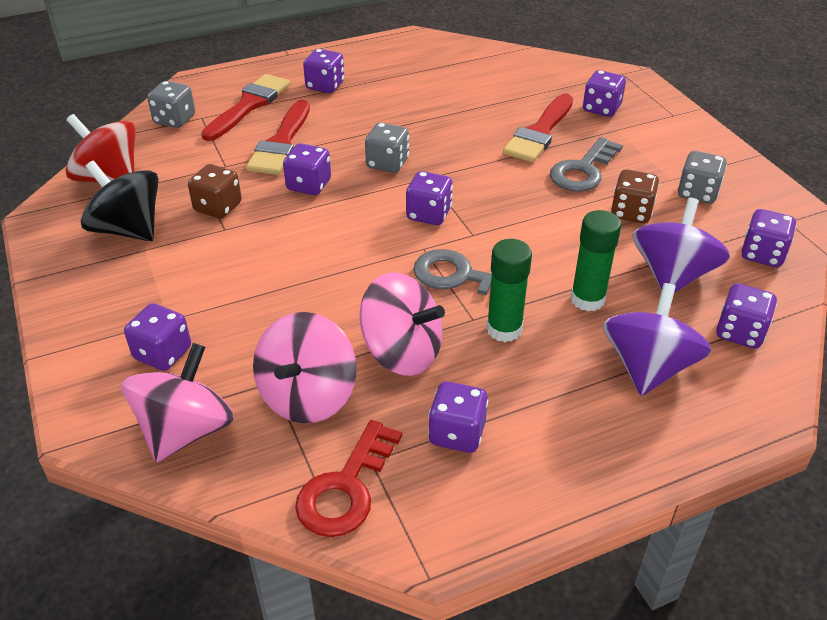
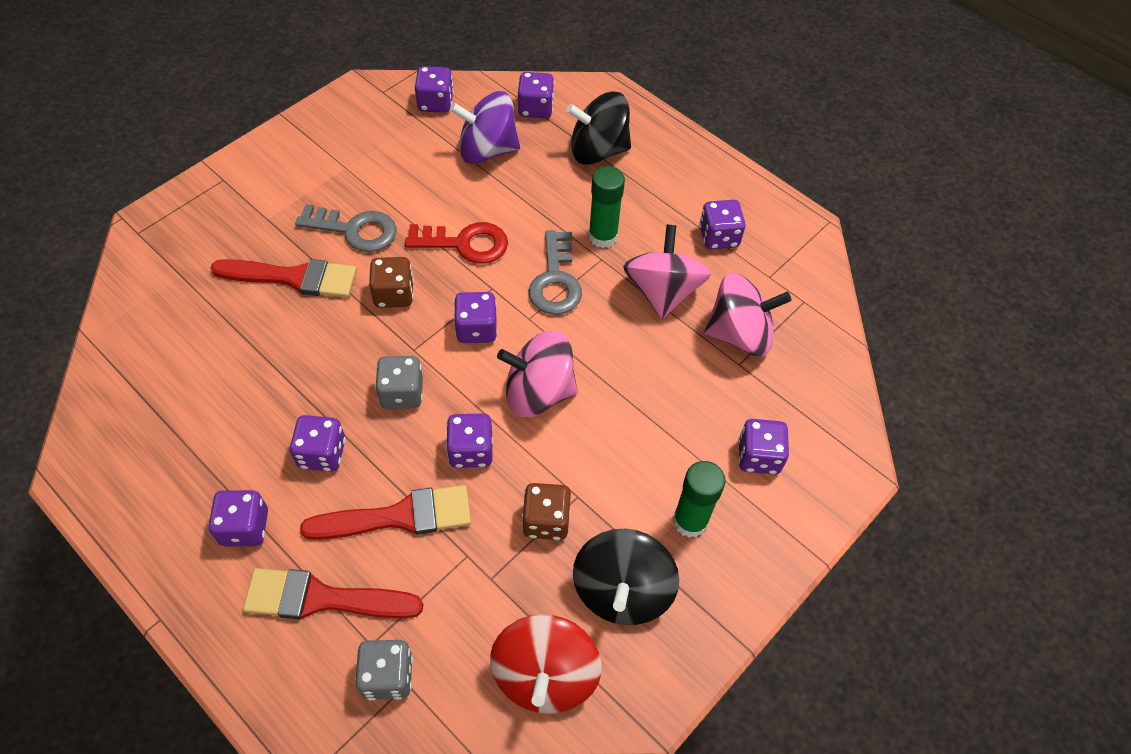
camera: 115 degrees left, 15 degrees up
pink spinning top [121,343,234,462] -> pink spinning top moved to [497,330,578,417]
red key [295,420,402,537] -> red key moved to [405,222,508,264]
green glue stick [570,210,621,311] -> green glue stick moved to [673,461,726,538]
purple dice [583,70,626,117] -> purple dice moved to [290,415,346,472]
purple spinning top [603,283,711,396] -> black spinning top [566,92,631,165]
brown dice [611,169,659,223] -> brown dice moved to [369,257,414,308]
grey dice [678,151,727,204] -> none

